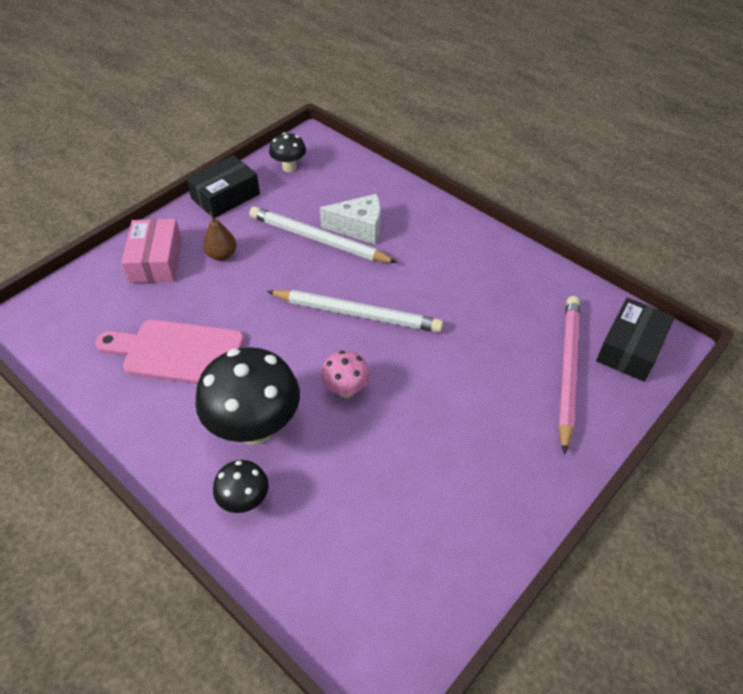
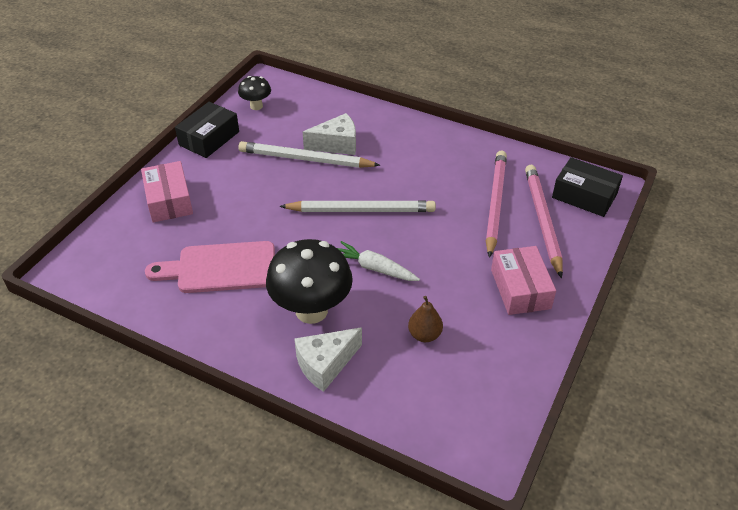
camera: 15 degrees left, 5 degrees down
brown pear [203,212,236,261] -> brown pear moved to [408,296,443,342]
black mushroom [213,460,269,513] -> white cheese [294,327,362,392]
pink mushroom [321,351,370,398] -> white carrot [337,241,420,281]
black box [596,298,675,382] -> black box turned 75 degrees counterclockwise [552,157,623,217]
none -> pink pencil [486,151,507,258]
none -> pink box [491,246,556,315]

